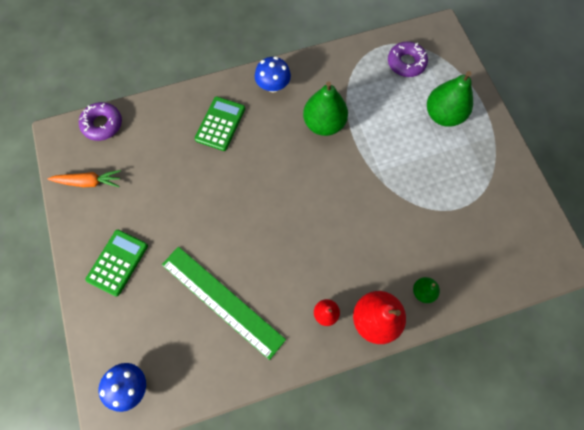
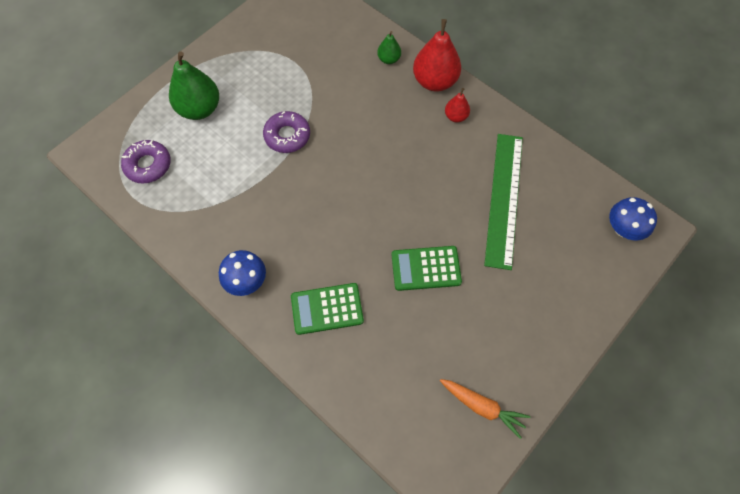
camera: 120 degrees left, 5 degrees down
orange carrot [48,170,121,187] -> orange carrot turned 150 degrees clockwise [440,379,530,439]
purple donut [79,102,122,141] -> purple donut moved to [263,111,310,153]
green calculator [85,230,148,297] -> green calculator moved to [391,246,462,291]
green pear [303,81,348,136] -> none

